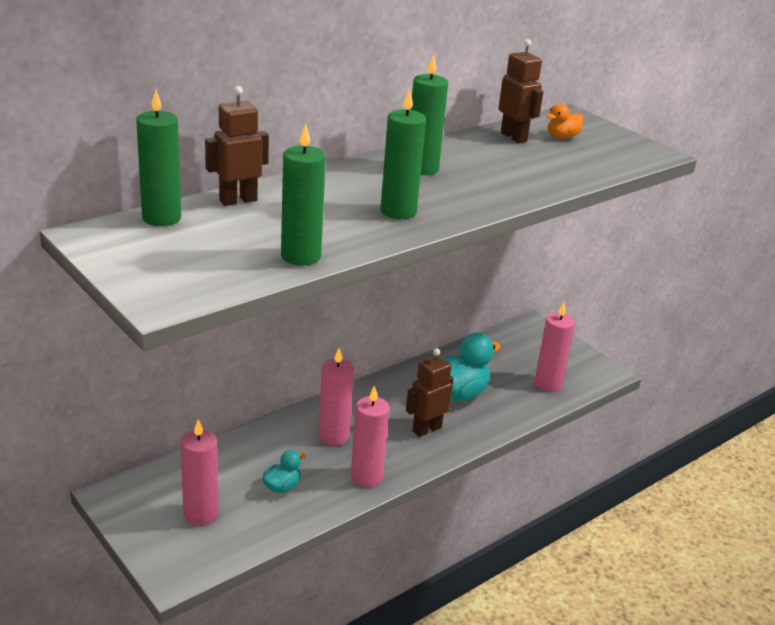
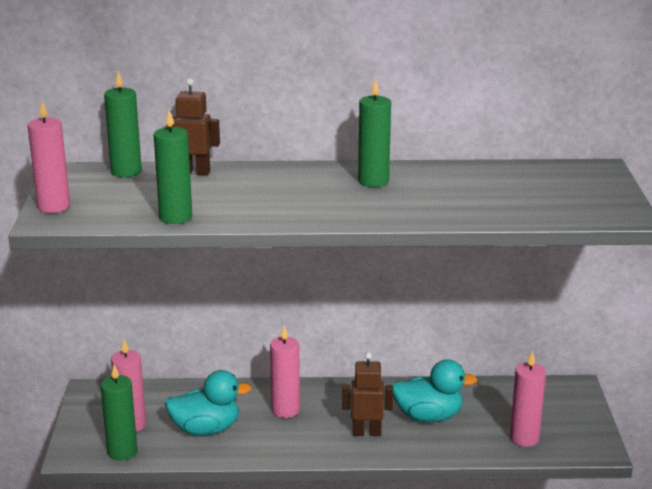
camera: 40 degrees right, 5 degrees down
turquoise duck [262,450,305,493] -> turquoise duck [165,370,252,436], size x1.90
pink candle [351,385,389,487] -> pink candle moved to [28,101,70,213]
green candle [380,89,426,219] -> green candle moved to [101,364,137,461]
brown robot [498,39,543,143] -> none
orange duck [546,103,583,139] -> none

